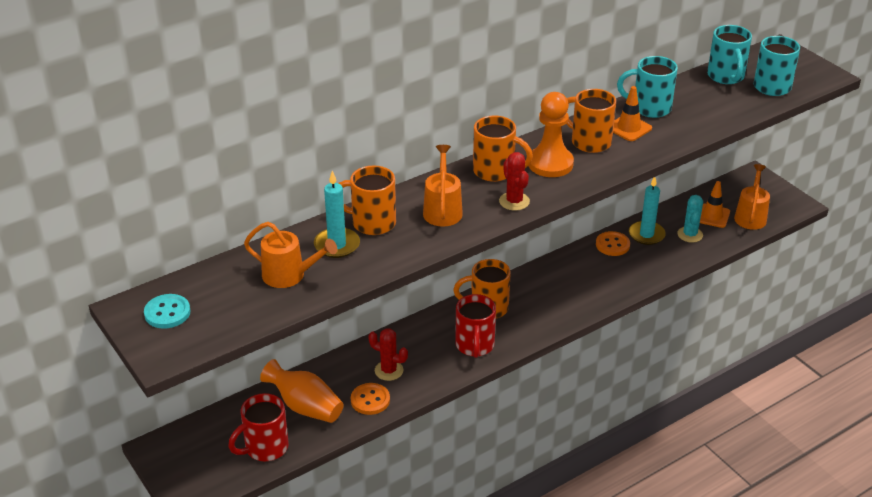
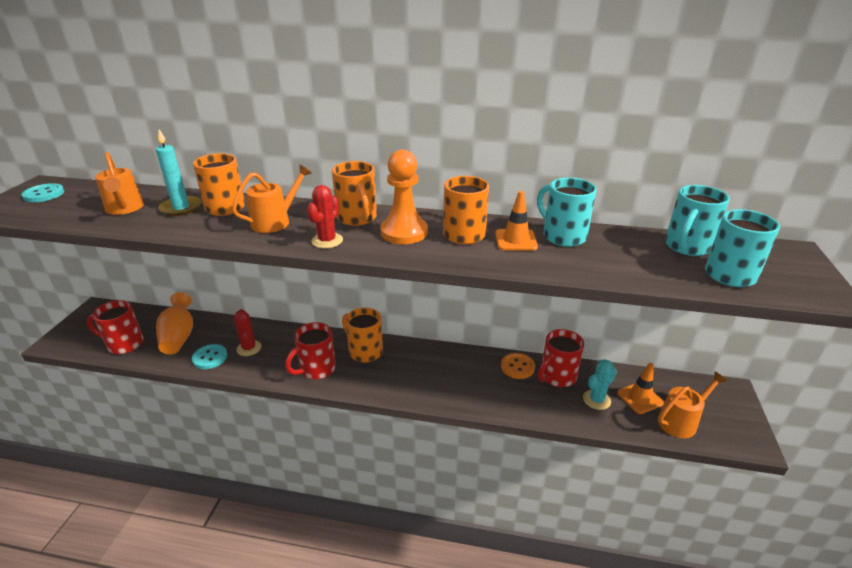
camera: 45 degrees right, 5 degrees down
orange button [351,383,390,415] -> turquoise button [192,344,227,369]
turquoise candle [629,177,666,245] -> red mug [538,329,584,387]

